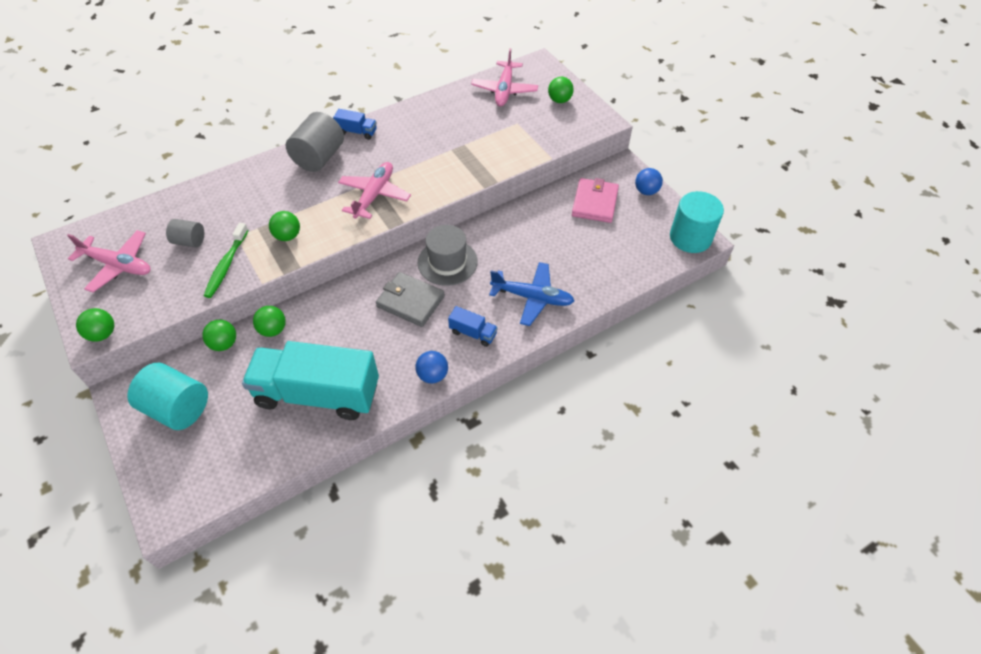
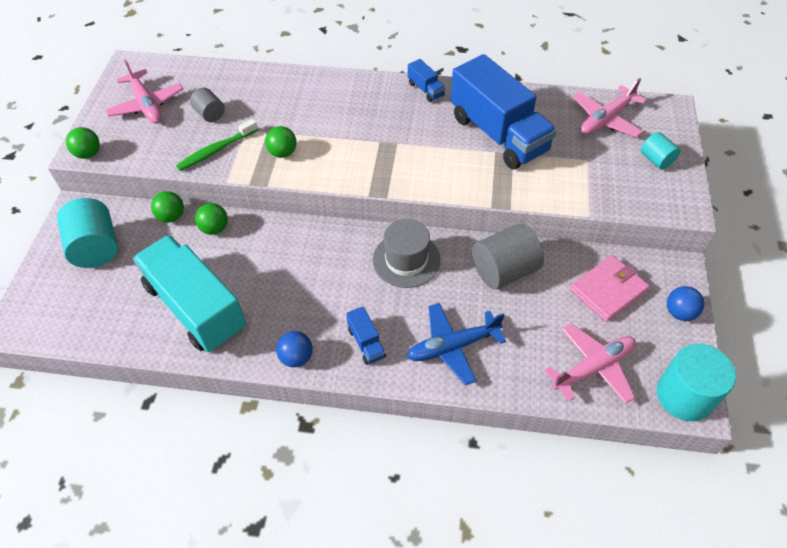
camera: 40 degrees right, 0 degrees up
grey cylinder [286,112,344,172] -> grey cylinder moved to [472,224,544,289]
pink plane [338,162,411,219] -> pink plane moved to [544,324,636,404]
grey wallet [376,272,445,327] -> none
blue plane [489,262,574,326] -> blue plane turned 105 degrees clockwise [407,303,506,385]
green ball [548,77,574,103] -> turquoise cylinder [641,132,681,170]
none -> blue truck [451,54,557,170]

